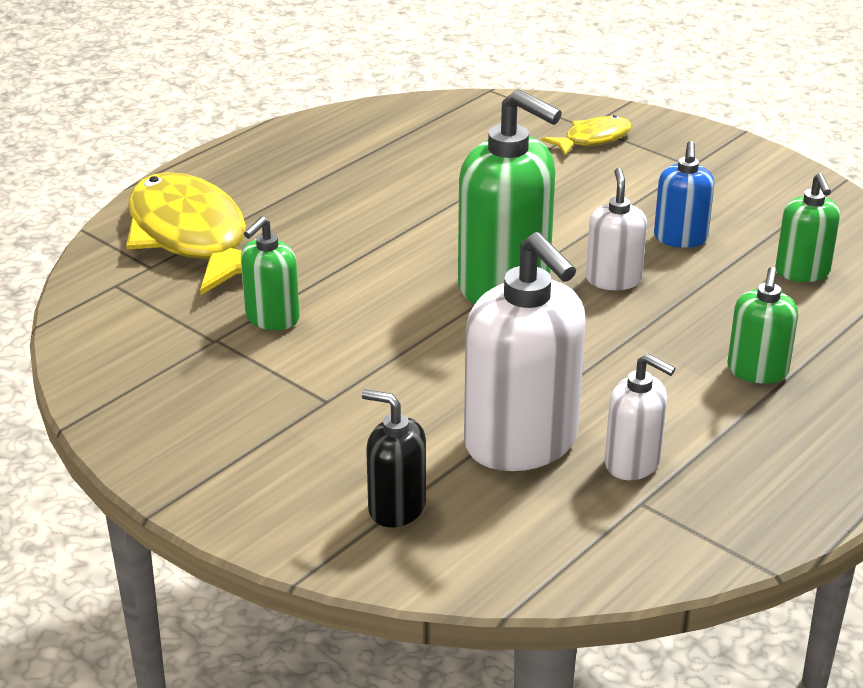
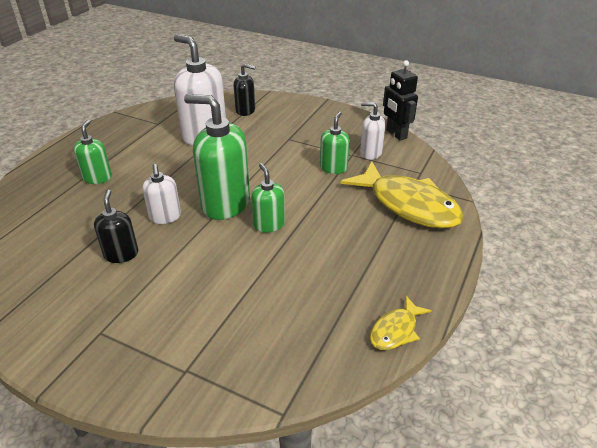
camera: 165 degrees right, 5 degrees up
yellow fish [541,115,631,156] -> yellow fish moved to [370,296,432,350]
white soap dispenser [605,354,676,480] -> white soap dispenser moved to [360,102,385,160]
blue soap dispenser [654,141,714,248] -> black soap dispenser [94,190,138,263]
green soap dispenser [775,173,840,282] -> green soap dispenser moved to [251,163,285,233]
none -> black robot [383,60,418,141]

